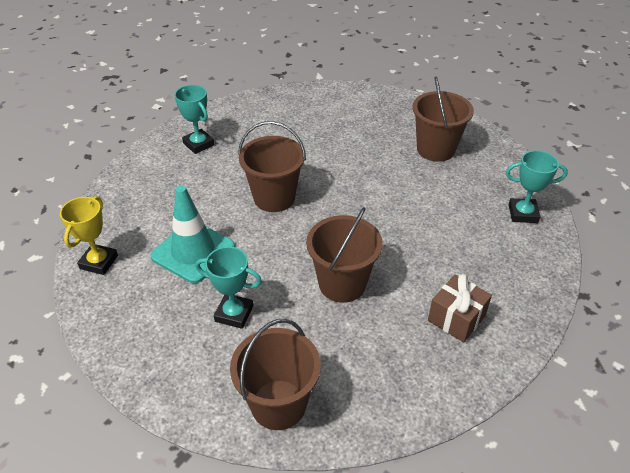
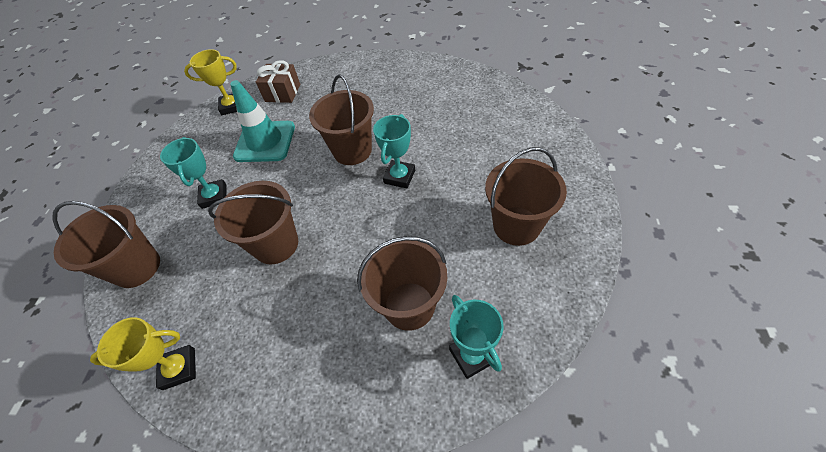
camera: 65 degrees right, 10 degrees up
turquoise trophy [174,85,215,154] -> turquoise trophy moved to [373,114,415,188]
brown gift [428,274,492,343] -> brown gift moved to [256,60,300,103]
none -> yellow trophy [90,317,196,390]
none -> brown bucket [357,236,447,331]

